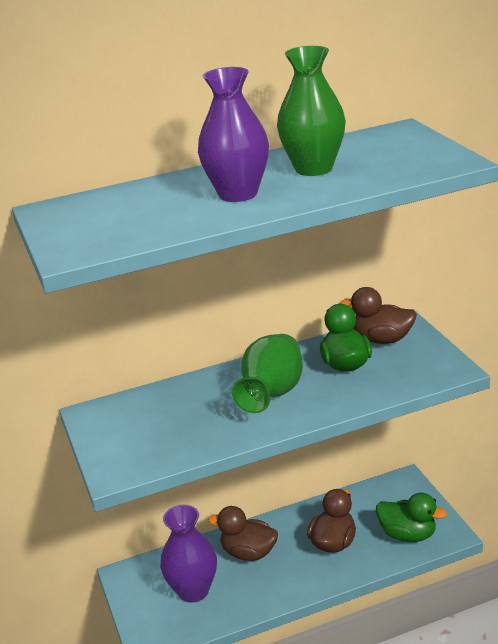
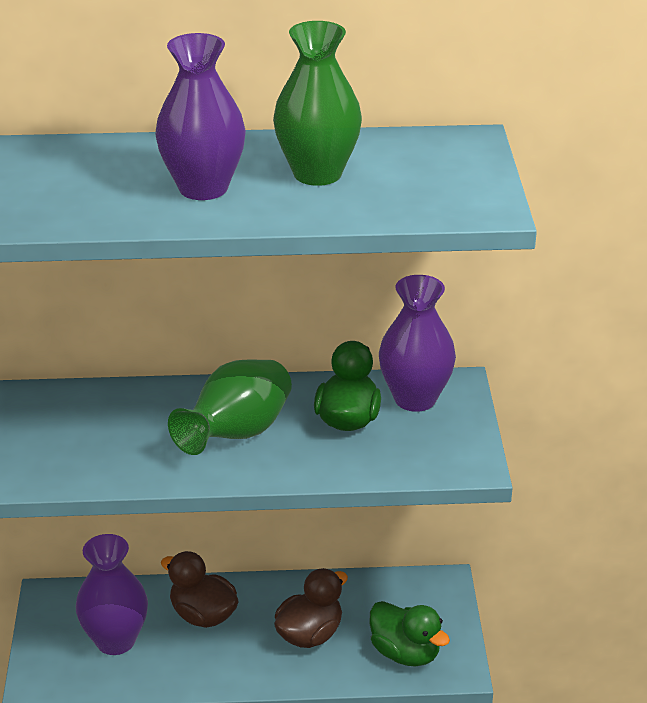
camera: 15 degrees right, 5 degrees up
brown duck [340,287,417,344] -> purple vase [379,275,456,412]

